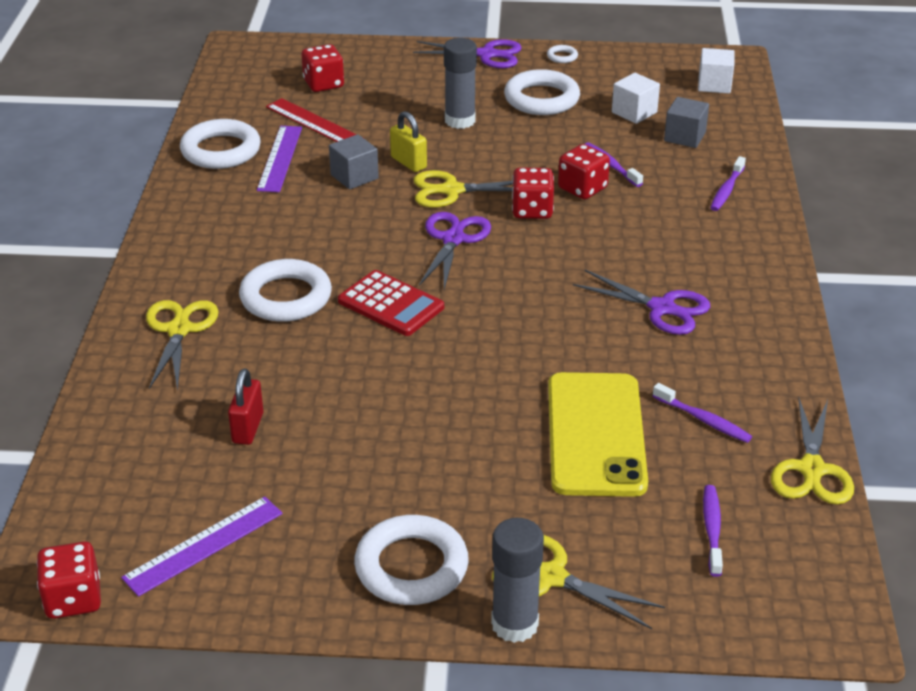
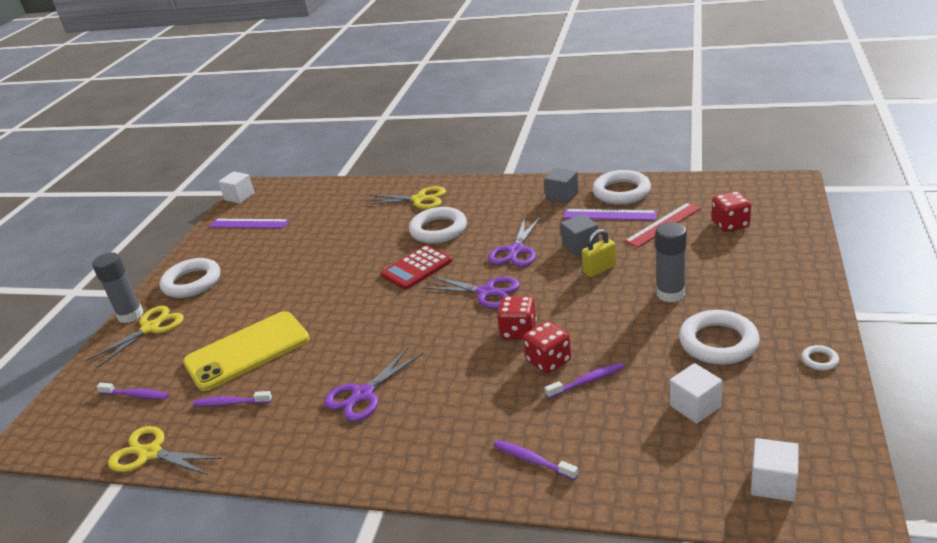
camera: 105 degrees right, 5 degrees down
red dice [37,542,101,619] -> white cube [218,172,255,204]
purple ruler [121,496,283,597] -> purple ruler turned 45 degrees counterclockwise [209,219,289,228]
red padlock [228,369,263,445] -> none
purple scissors [413,39,522,68] -> purple scissors moved to [488,216,541,267]
yellow scissors [413,170,513,208] -> none
yellow phone [548,372,648,497] -> yellow phone turned 45 degrees counterclockwise [183,311,309,391]
purple toothbrush [653,383,752,443] -> purple toothbrush turned 45 degrees clockwise [193,391,272,407]
grey cube [664,97,709,148] -> grey cube moved to [544,168,579,204]

